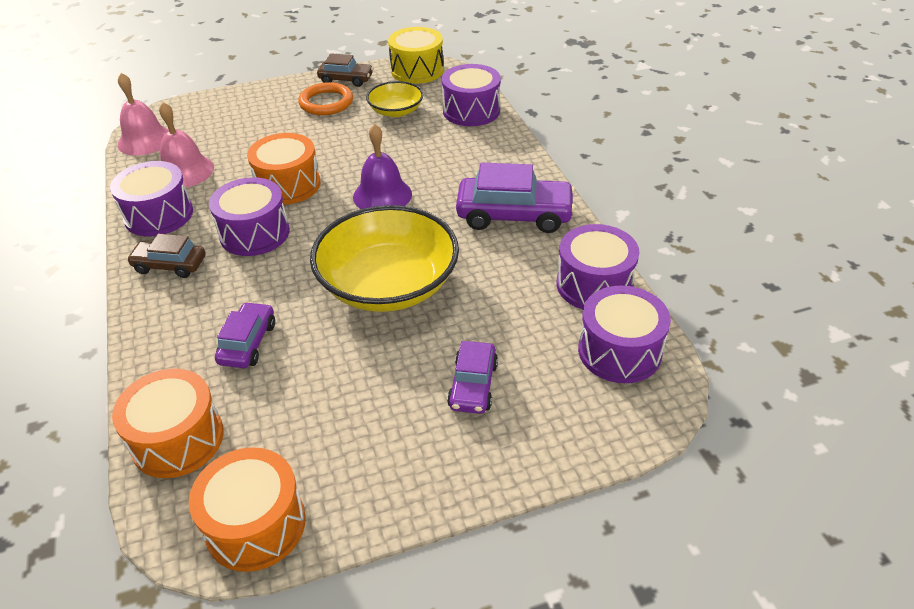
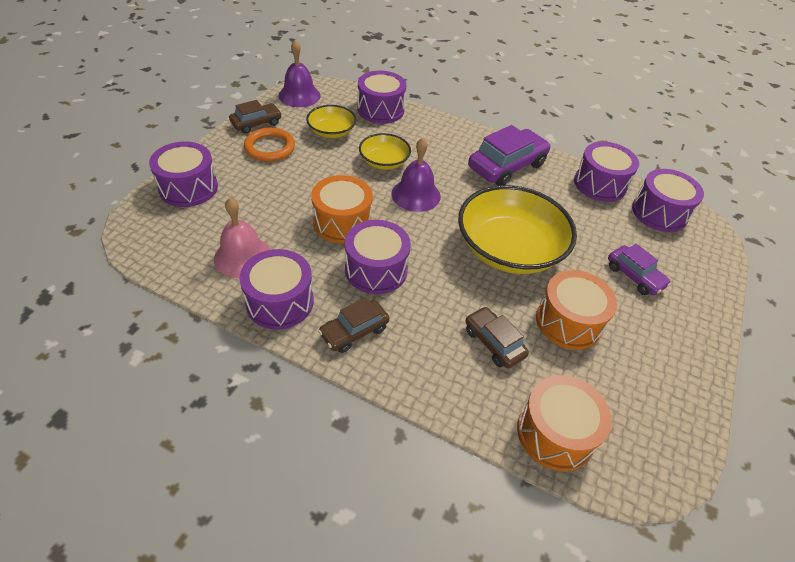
camera: 50 degrees left, 5 degrees up
pink bell [118,73,169,156] -> none
orange drum [189,447,306,572] -> orange drum moved to [536,270,617,350]
purple car [215,302,275,368] -> brown car [465,306,529,368]
yellow drum [388,27,444,84] -> purple bell [279,40,321,107]
none -> purple drum [149,142,218,207]
none -> yellow bowl [359,133,411,170]

